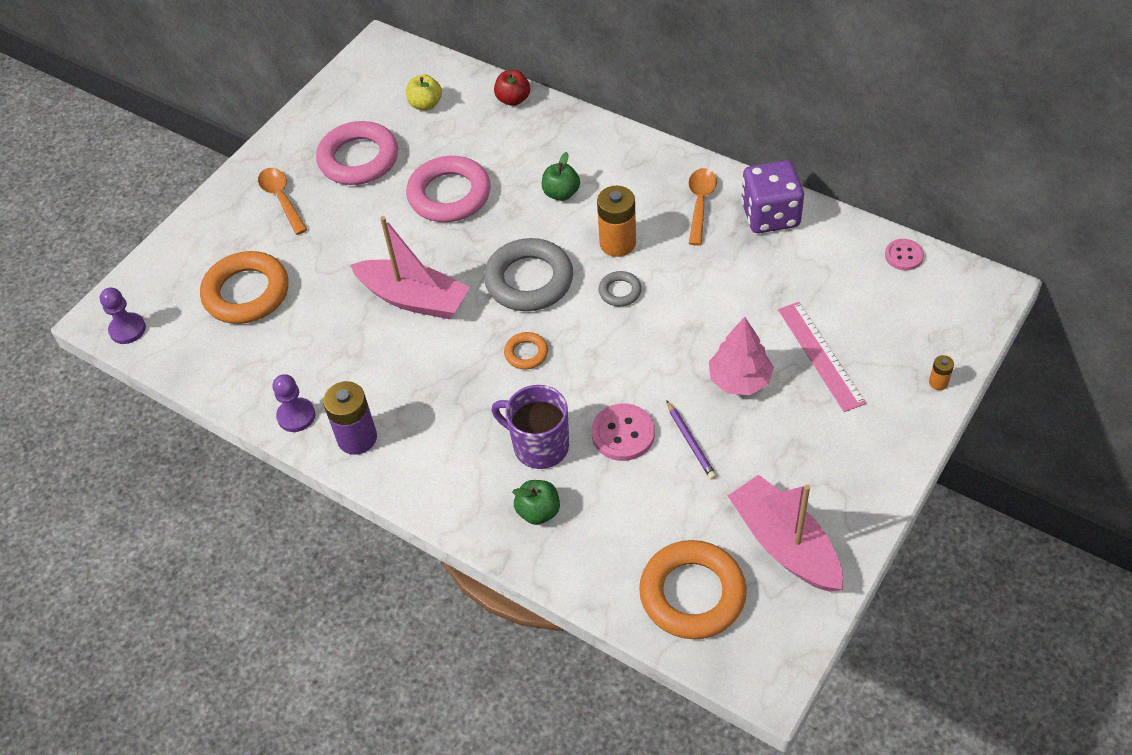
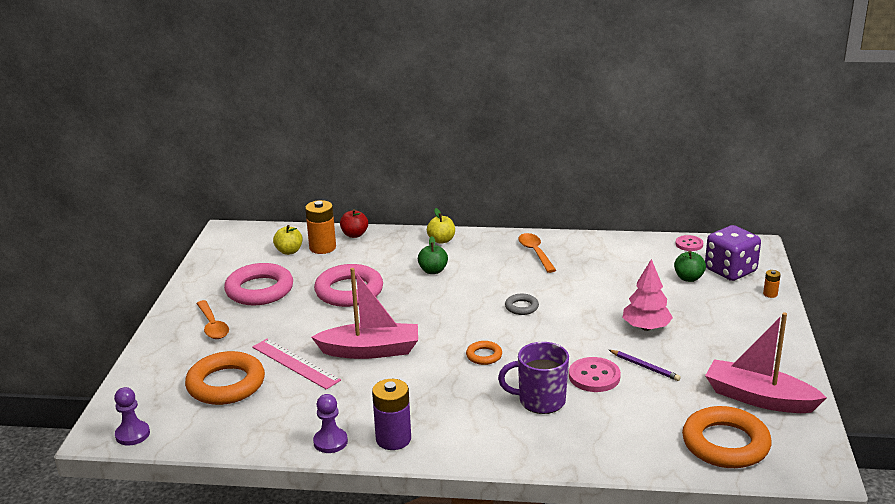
camera: 30 degrees left, 25 degrees down
orange spoon [258,168,308,235] -> orange spoon turned 150 degrees counterclockwise [196,300,229,339]
grey ring [484,238,573,311] -> none
green apple [512,480,560,525] -> green apple moved to [674,251,706,282]
orange battery [597,186,636,257] -> orange battery moved to [305,200,336,254]
purple dice [741,160,804,233] -> purple dice moved to [705,225,761,281]
pink ruler [778,302,866,412] -> pink ruler moved to [252,339,341,390]
none -> yellow apple [427,208,455,244]

